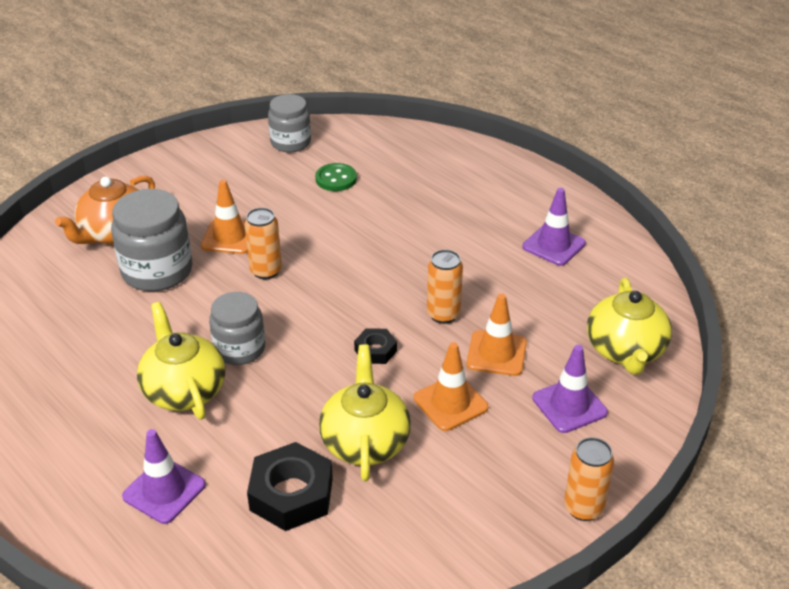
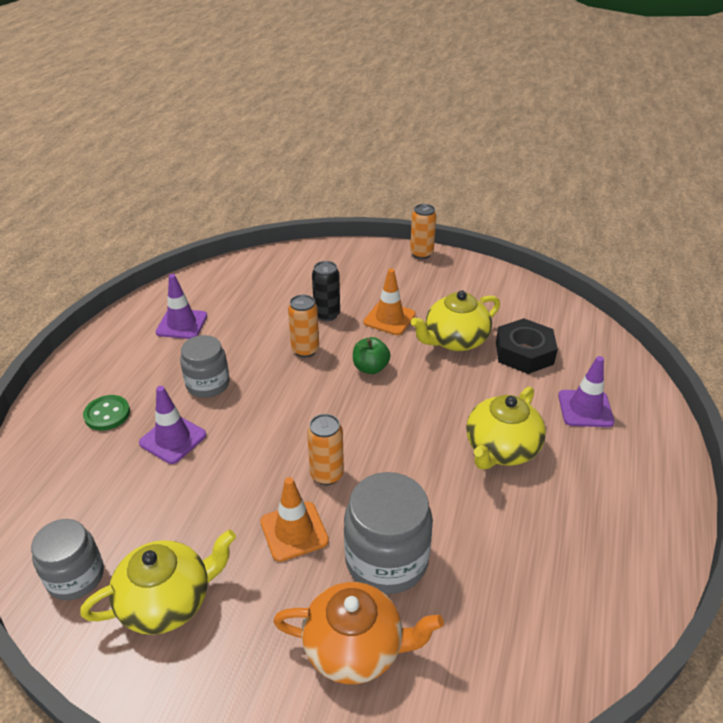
camera: 120 degrees left, 0 degrees up
grey jar [209,292,265,365] -> grey jar moved to [180,335,230,398]
green button [315,163,357,191] -> green button moved to [83,395,130,431]
black nut [354,328,397,364] -> green apple [353,337,391,374]
orange traffic cone [466,293,527,376] -> black can [312,261,340,321]
purple traffic cone [532,345,608,433] -> purple traffic cone moved to [139,386,206,464]
yellow teapot [587,278,672,375] -> yellow teapot moved to [80,530,236,635]

